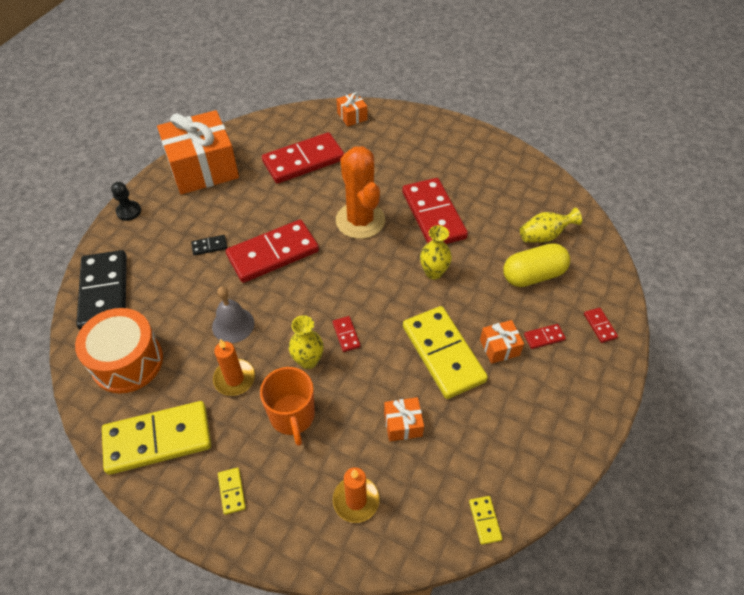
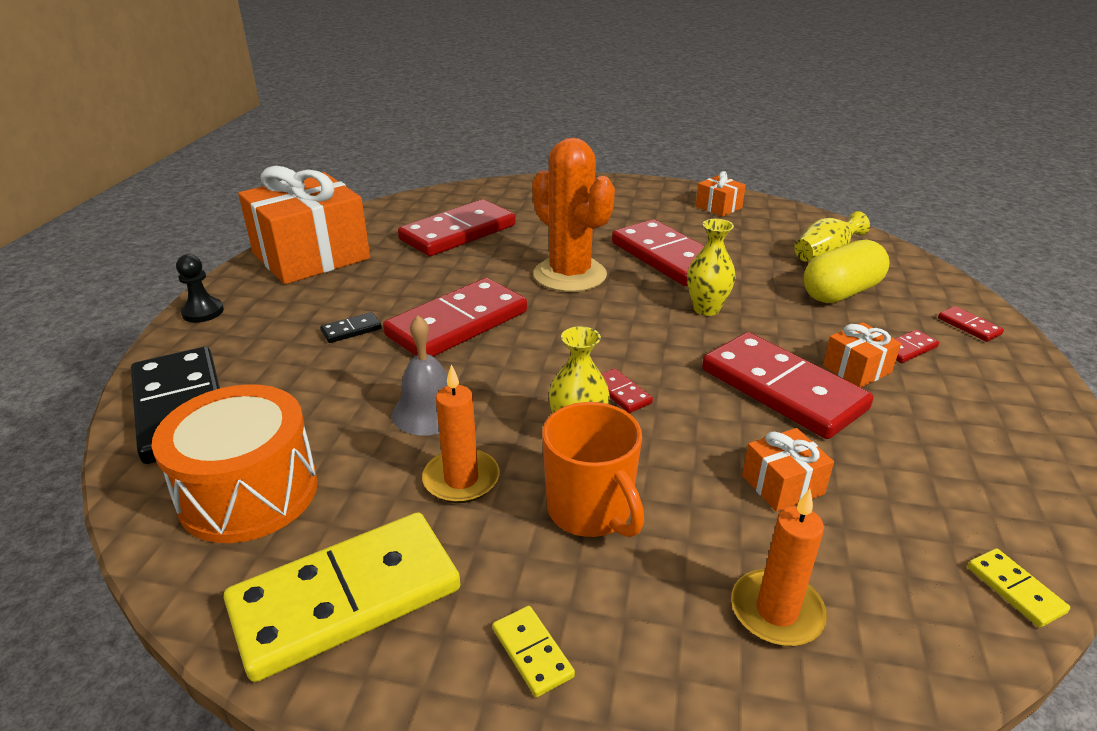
camera: 15 degrees left, 20 degrees down
orange gift [337,92,367,127] -> orange gift moved to [696,171,746,217]
yellow domino [403,306,488,399] -> red domino [702,332,873,439]

